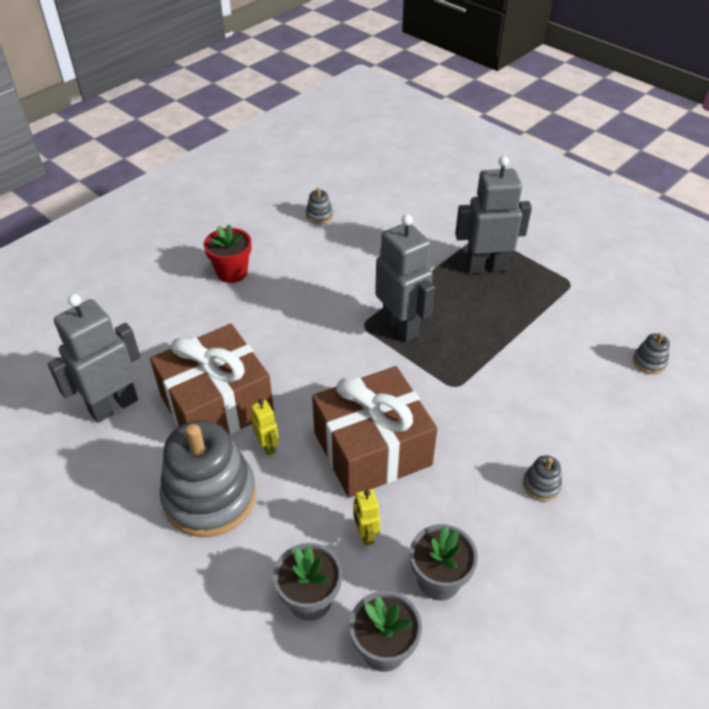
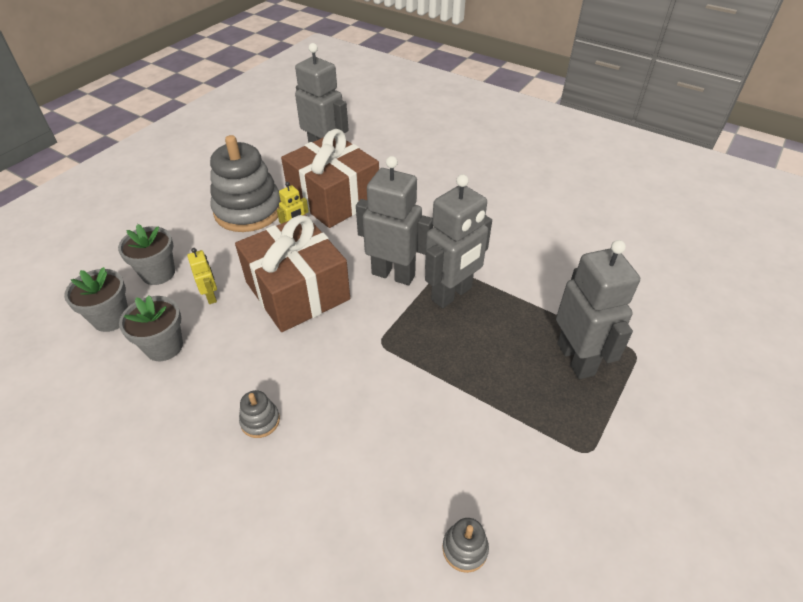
camera: 80 degrees right, 0 degrees up
red flower pot [204,225,251,283] -> none
grey stacking toy [306,187,333,224] -> none
yellow robot [354,489,380,546] -> yellow robot turned 90 degrees clockwise [187,248,217,304]
none -> grey robot [356,156,433,285]

